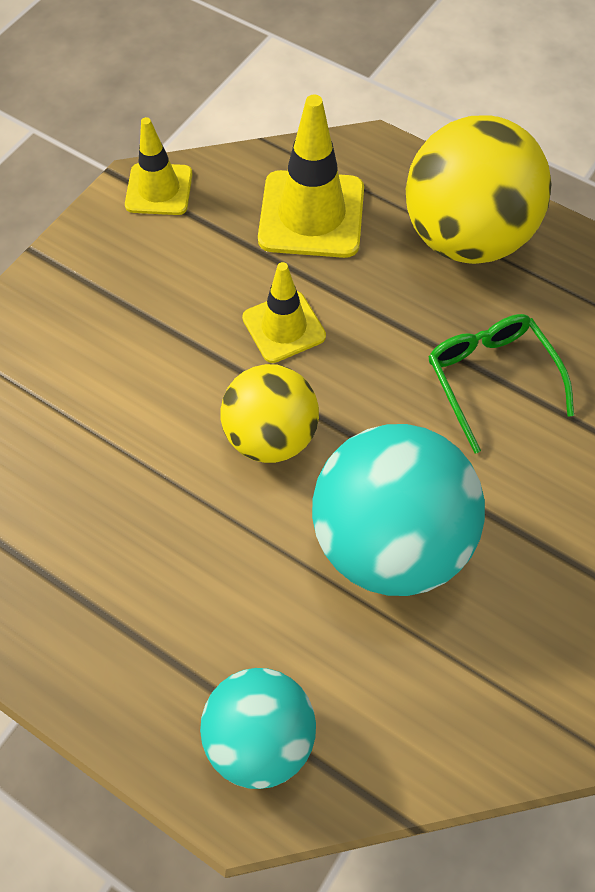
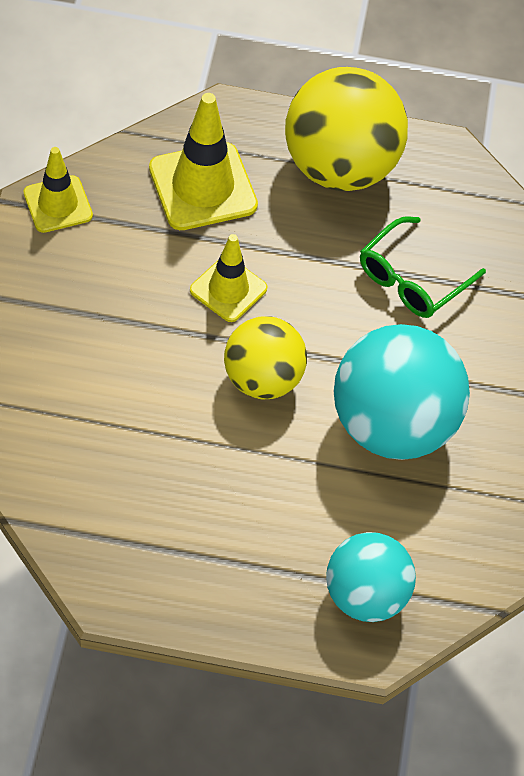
camera: 30 degrees left, 5 degrees down
green glasses [429,314,574,453] -> green glasses turned 90 degrees counterclockwise [360,216,486,318]

